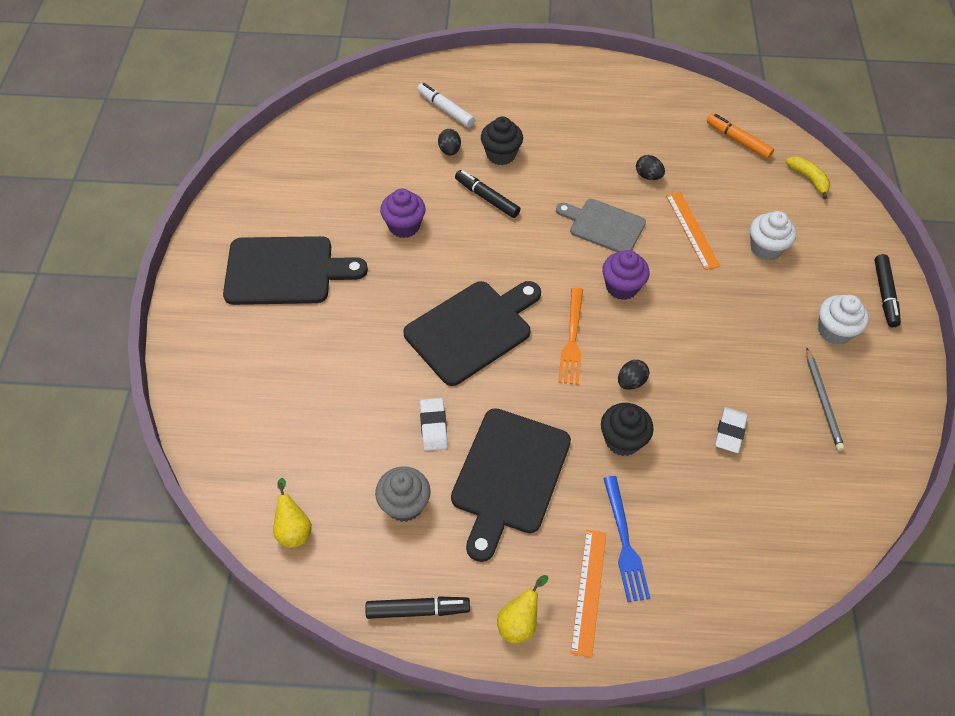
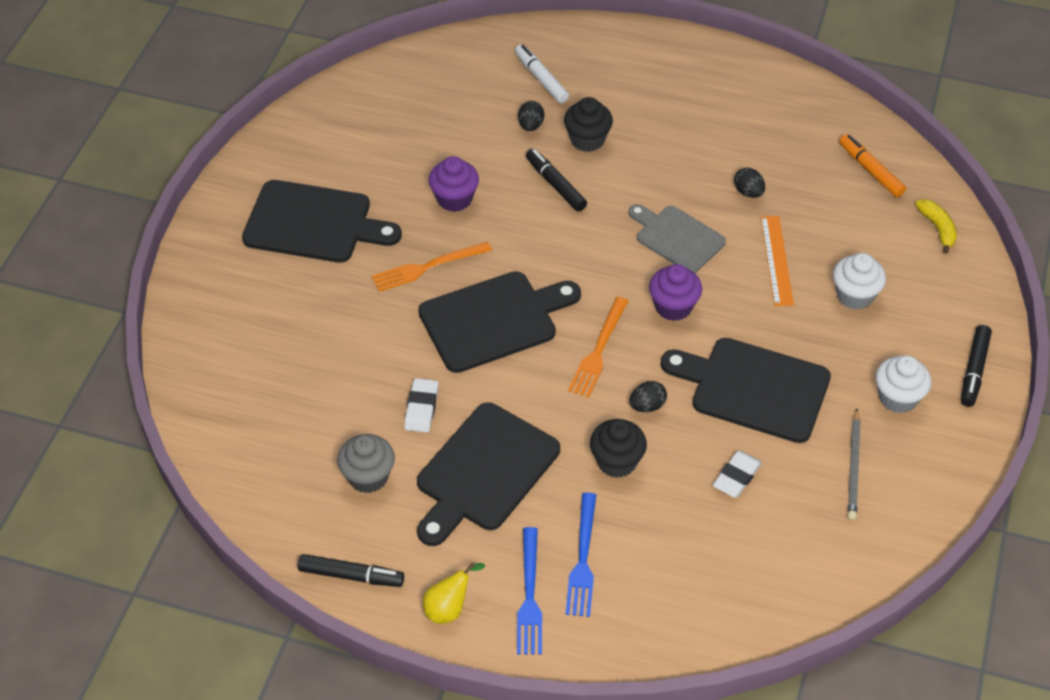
camera: 15 degrees right, 5 degrees down
yellow pear [273,478,312,548] -> none
orange ruler [570,530,606,658] -> blue fork [517,527,542,655]
none -> orange fork [372,242,492,292]
none -> black cutting board [661,338,831,443]

